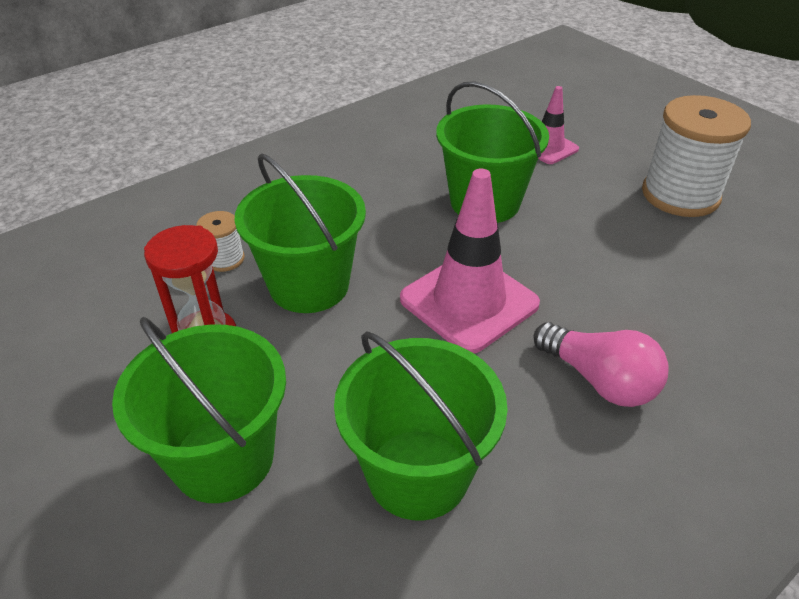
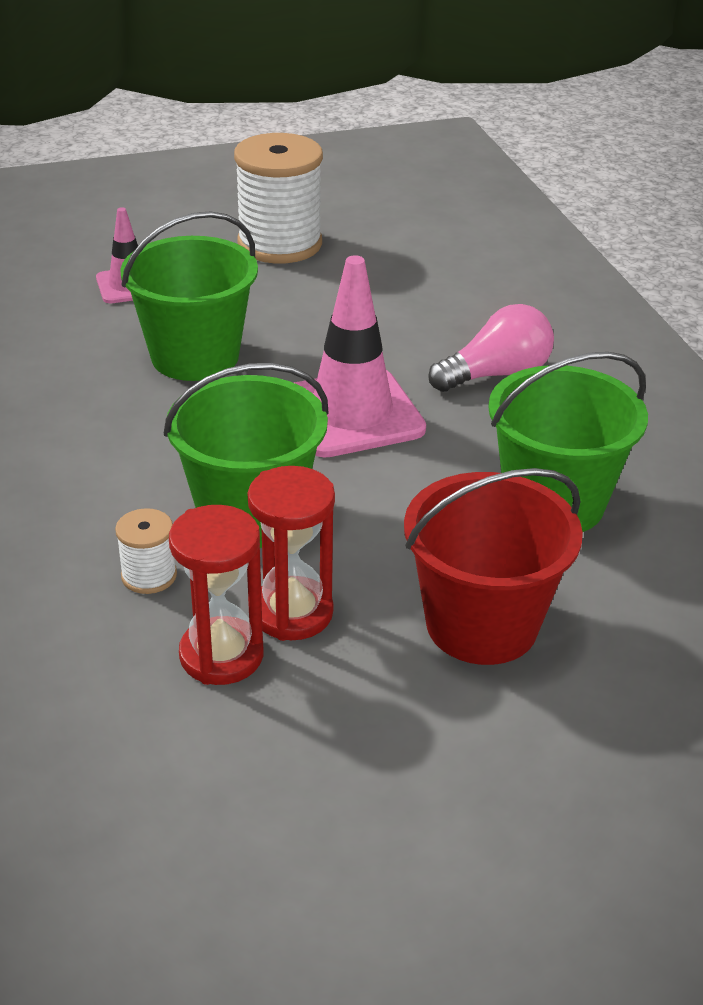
camera: 70 degrees left, 5 degrees down
green bucket [112,317,286,503] -> red bucket [404,468,583,665]
none -> red hourglass [169,505,264,685]

